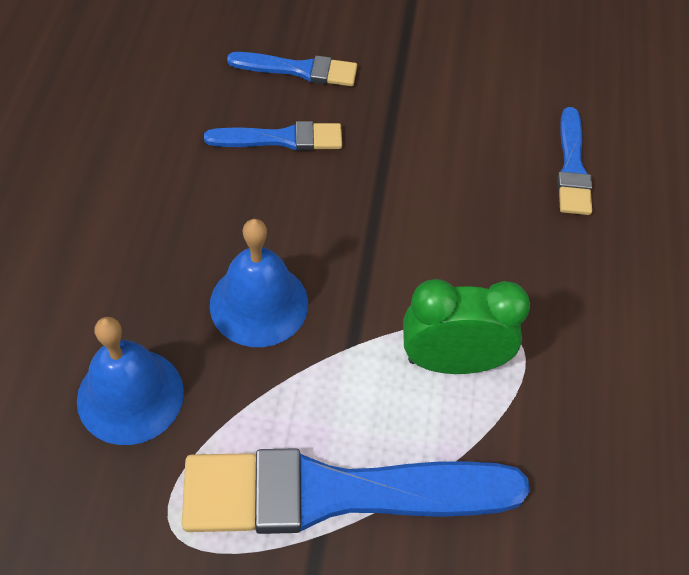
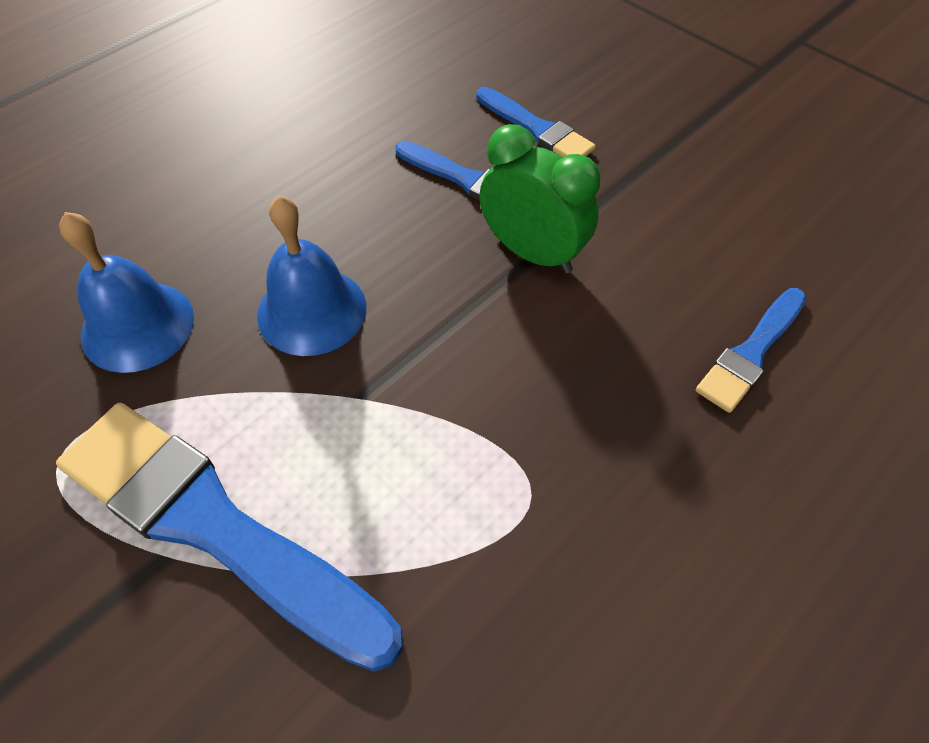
camera: 40 degrees right, 0 degrees up
green clock [403,279,530,374] -> green clock moved to [479,124,601,273]

